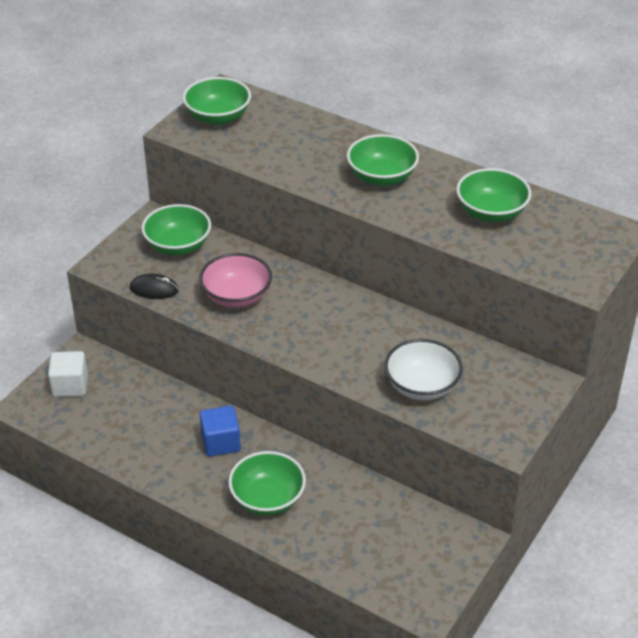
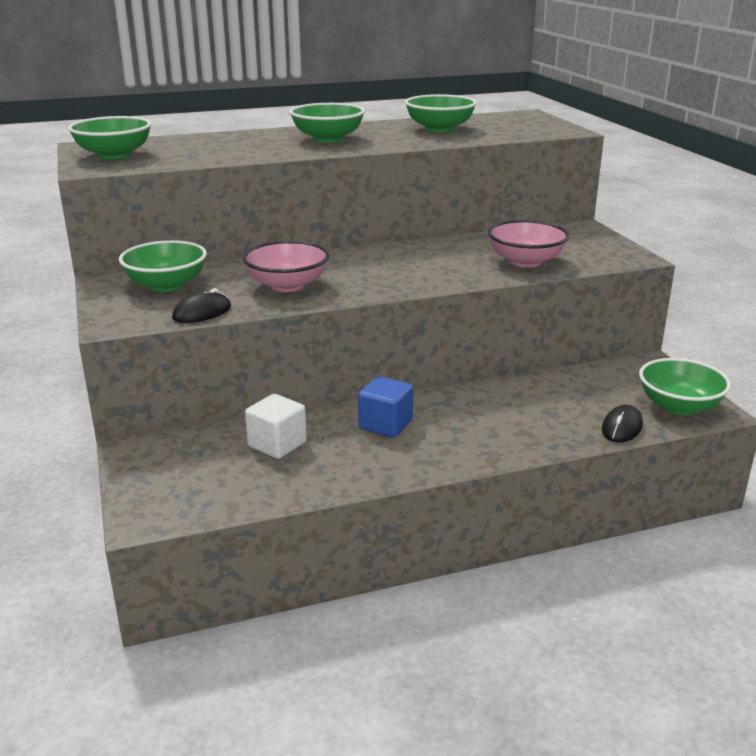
camera: 50 degrees left, 15 degrees down
white cube [48,351,88,397] -> white cube moved to [245,394,307,459]
green bowl [228,451,306,515] -> green bowl moved to [639,358,731,415]
white bowl [384,339,462,400] -> pink bowl [488,220,569,267]
none -> black mouse [602,405,643,443]

